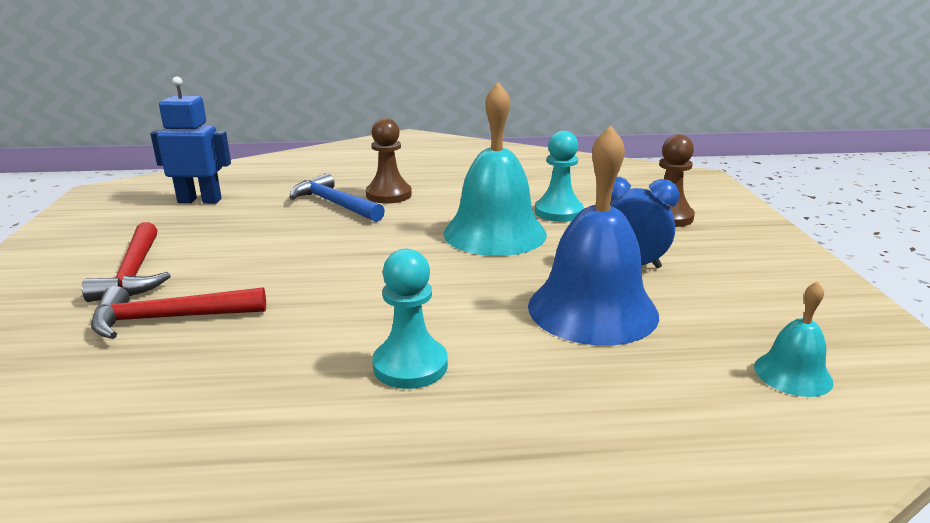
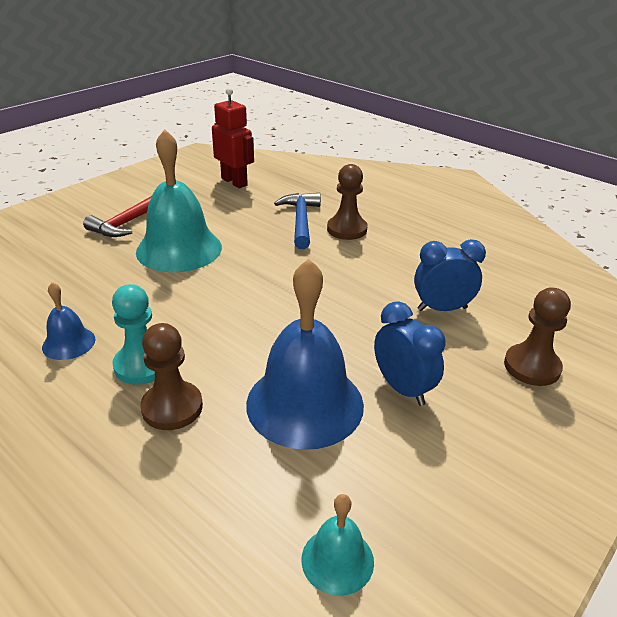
camera: 45 degrees right, 10 degrees up
red hammer [91,286,266,339] -> none
blue robot [150,77,231,204] -> red robot [212,88,254,188]
turquoise bell [444,82,547,256] -> turquoise bell moved to [136,129,222,272]
turquoise pawn [535,131,584,222] -> blue clock [414,239,486,311]
none -> blue bell [42,282,95,360]
none -> brown pawn [140,323,203,430]

